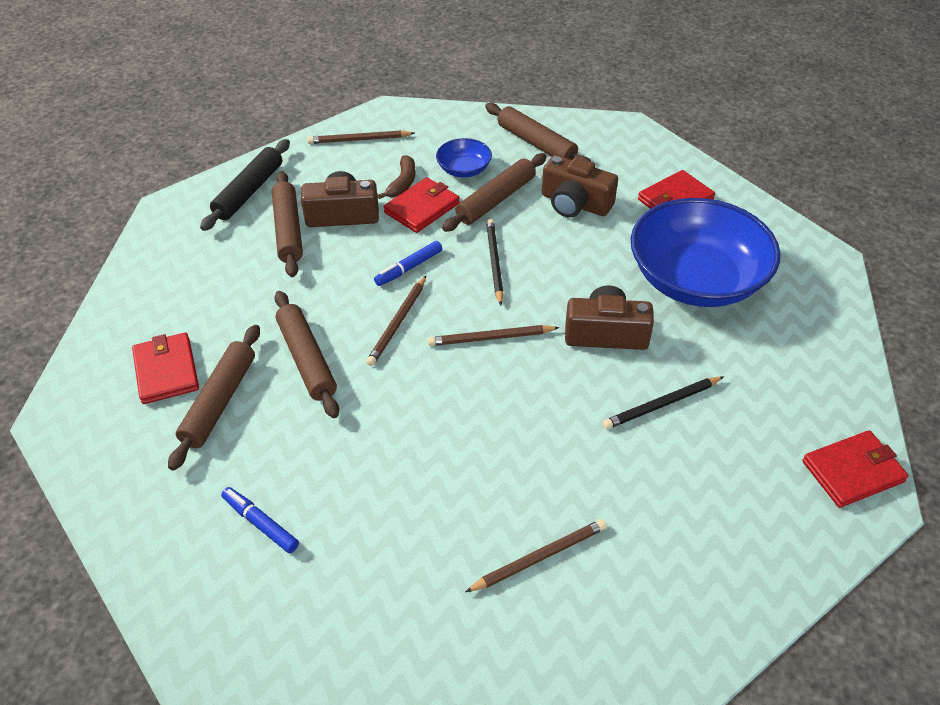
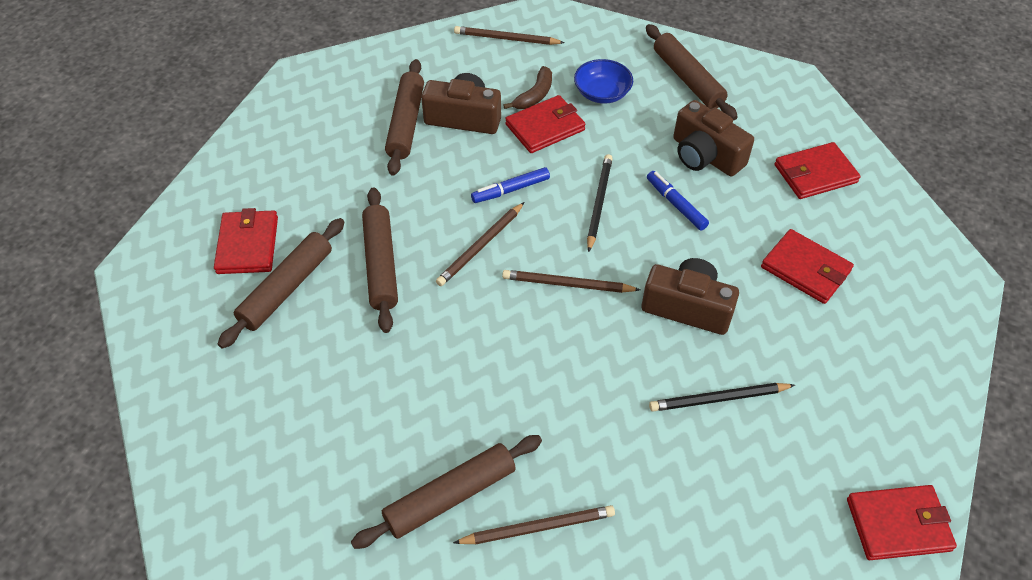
camera: 15 degrees right, 5 degrees up
black rolling pin [200,139,290,231] -> none
blue marker [221,487,299,553] -> blue marker moved to [647,171,709,230]
brown rolling pin [442,153,546,232] -> brown rolling pin moved to [351,435,542,549]
blue bowl [631,198,781,307] -> red wallet [761,229,854,304]

